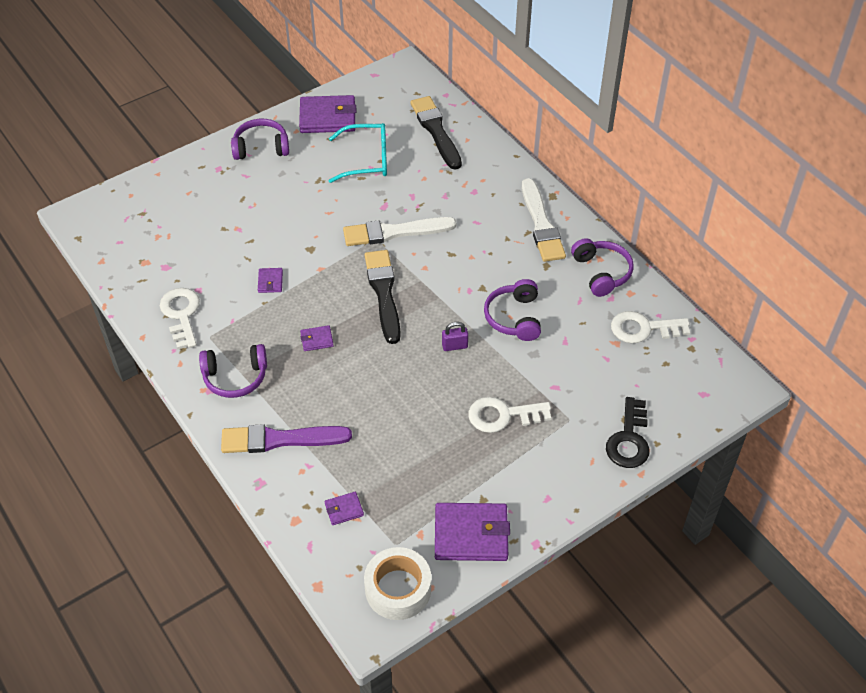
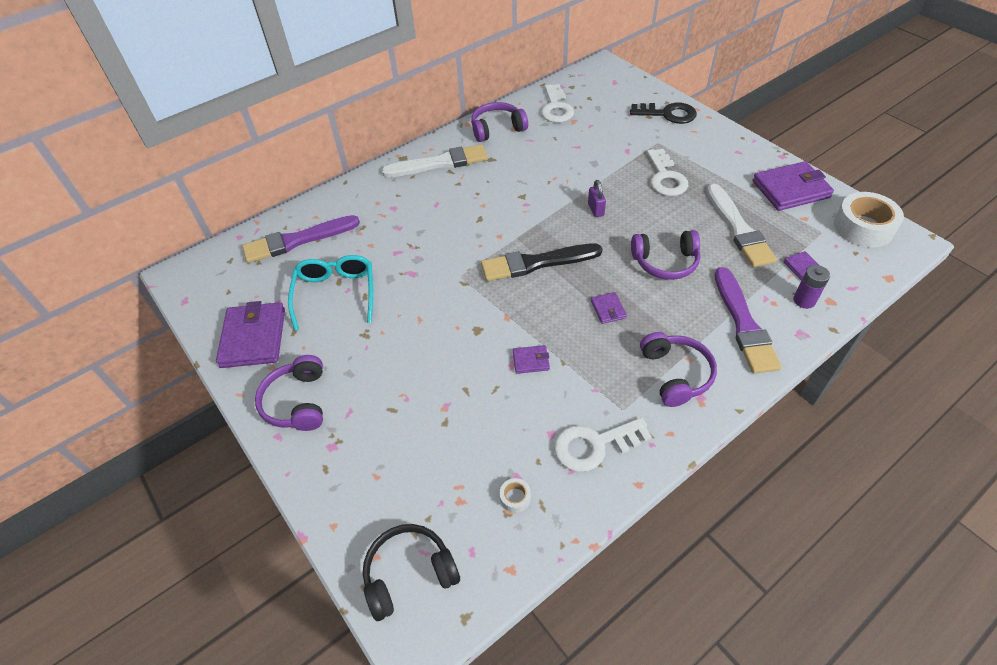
camera: 90 degrees left, 0 degrees up
white brush [343,217,457,246] -> white brush moved to [707,184,777,267]
black brush [410,96,462,170] -> purple brush [242,215,360,263]
purple wallet [435,503,510,561] -> purple wallet turned 75 degrees clockwise [753,161,834,211]
purple headphones [484,279,541,341] -> purple headphones moved to [631,230,700,280]
none -> black headphones [363,524,460,621]
none -> white tape [500,478,531,513]
none -> purple battery [793,265,830,309]

